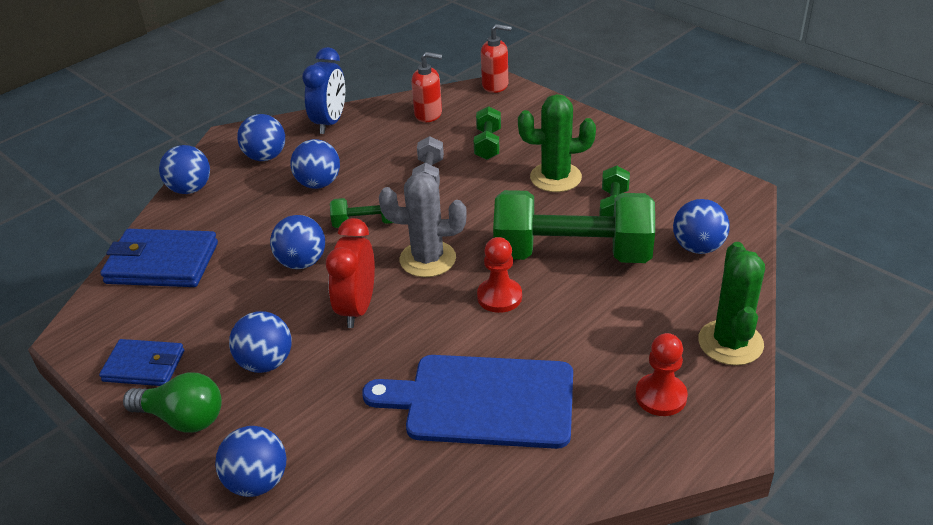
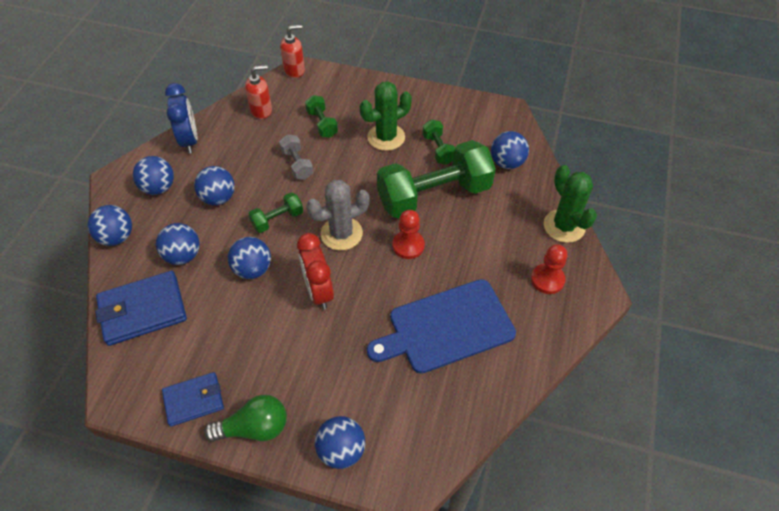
camera: 30 degrees left, 15 degrees up
blue ball [229,311,292,373] -> blue ball moved to [156,223,200,265]

